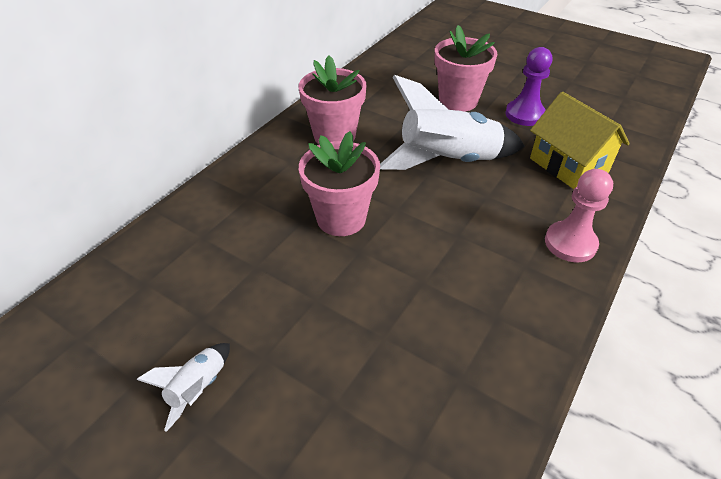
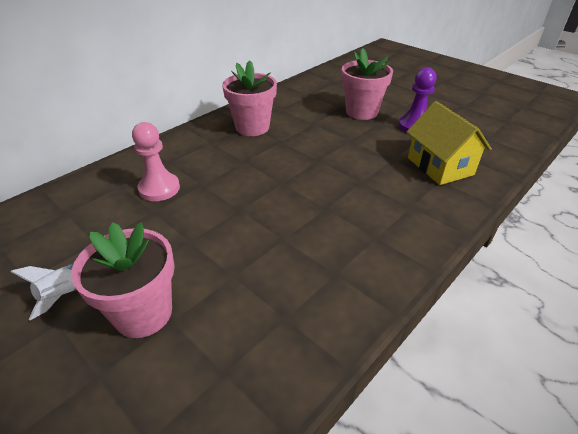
camera: 10 degrees right, 5 degrees down
pink flower pot [299,131,380,236] -> pink flower pot moved to [71,222,175,338]
white rocket [380,75,525,170] -> none
pink pawn [545,169,613,262] -> pink pawn moved to [132,122,180,201]

